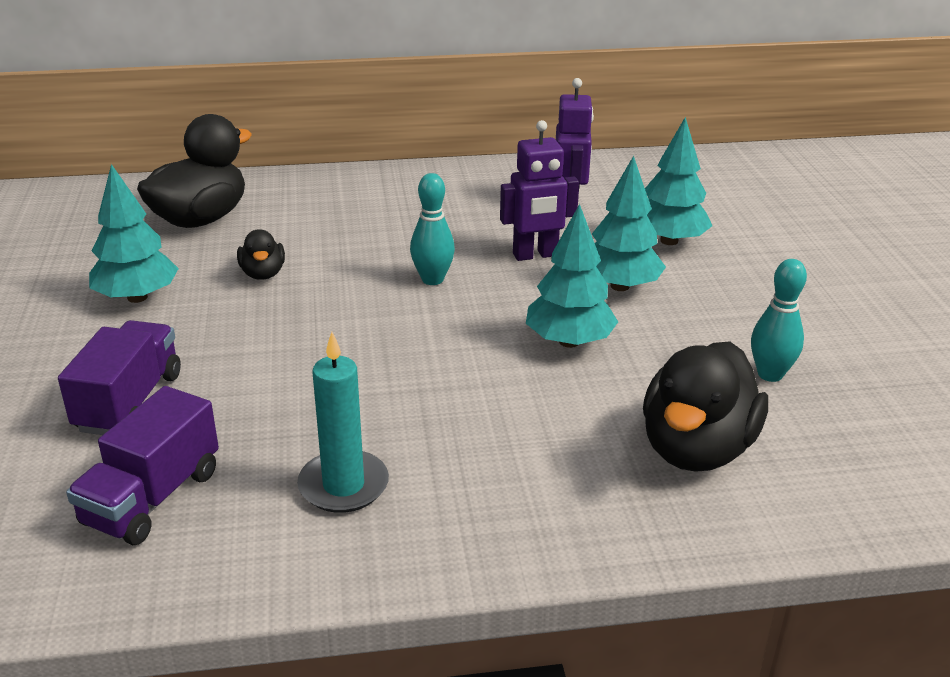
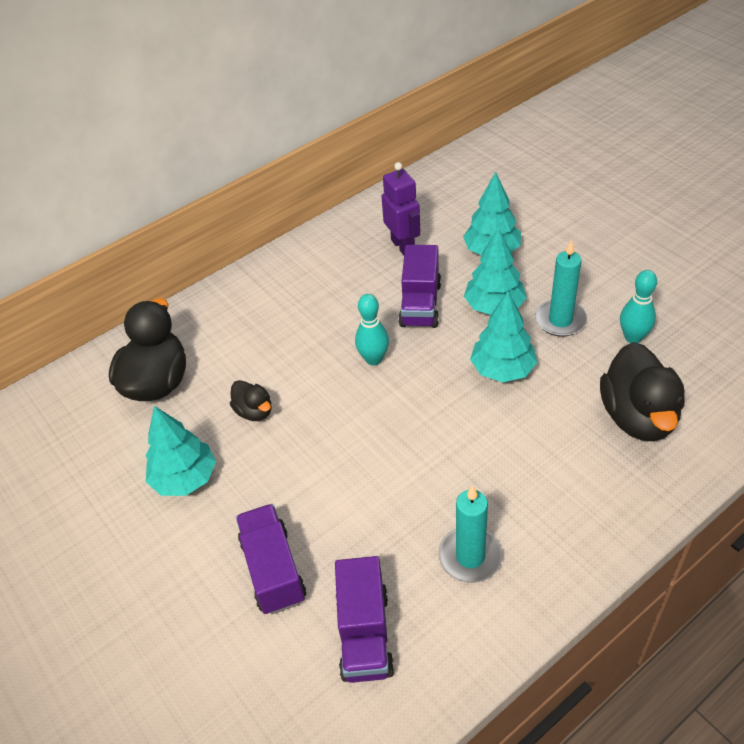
camera: 25 degrees left, 15 degrees up
purple robot [500,120,579,261] -> purple truck [398,245,441,328]
none -> turquoise candle [535,240,587,337]

